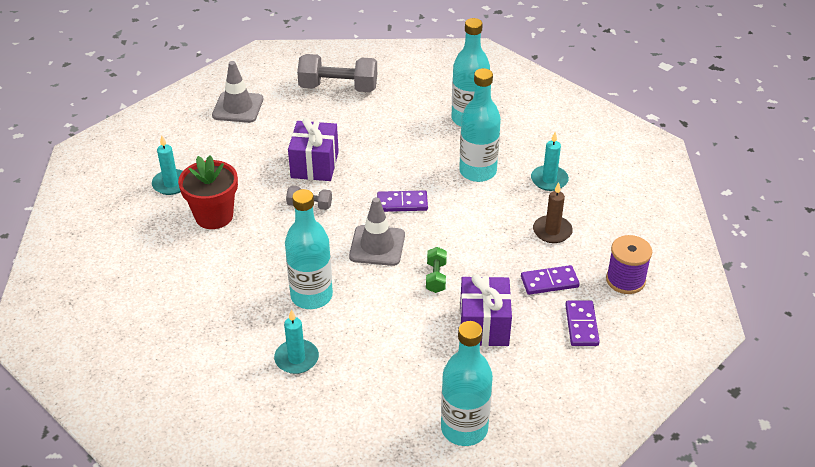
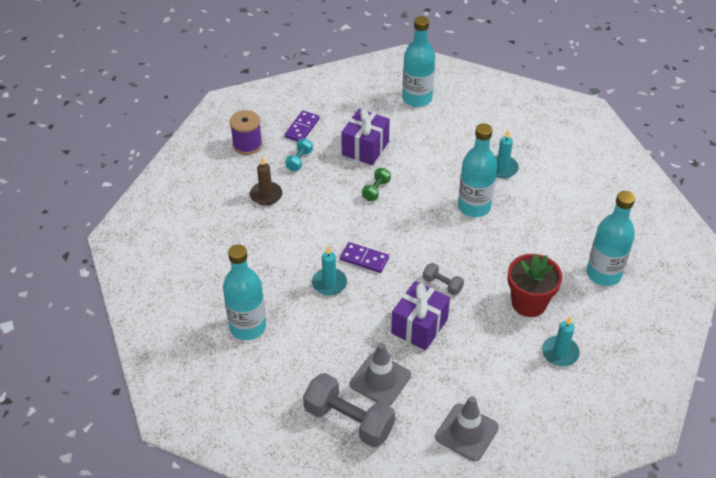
camera: 155 degrees left, 5 degrees up
grey traffic cone [349,197,405,266] -> grey traffic cone moved to [350,343,411,406]
turquoise bottle [459,68,501,182] -> turquoise bottle moved to [586,191,635,286]
purple domino [521,265,580,295] -> turquoise dumbbell [285,138,313,171]
turquoise candle [531,132,569,191] -> turquoise candle moved to [312,246,347,296]

